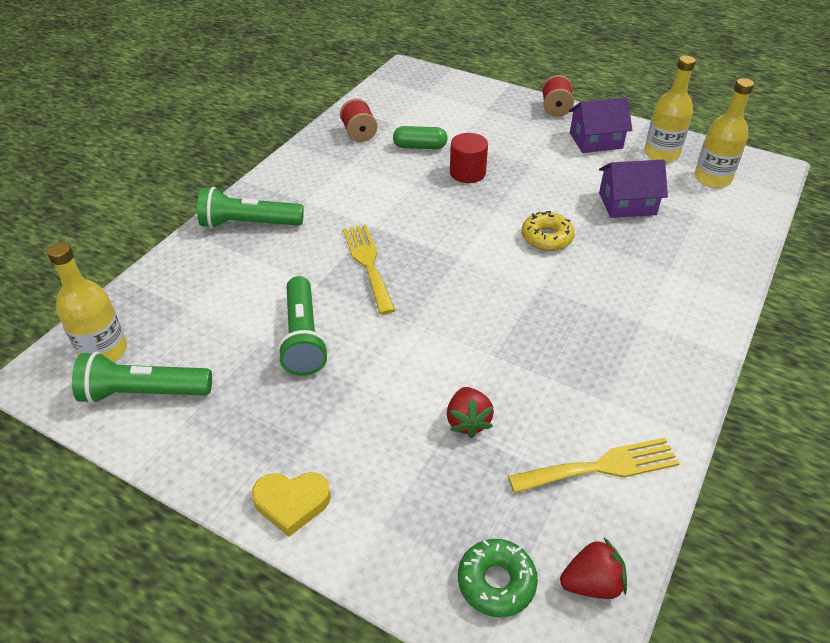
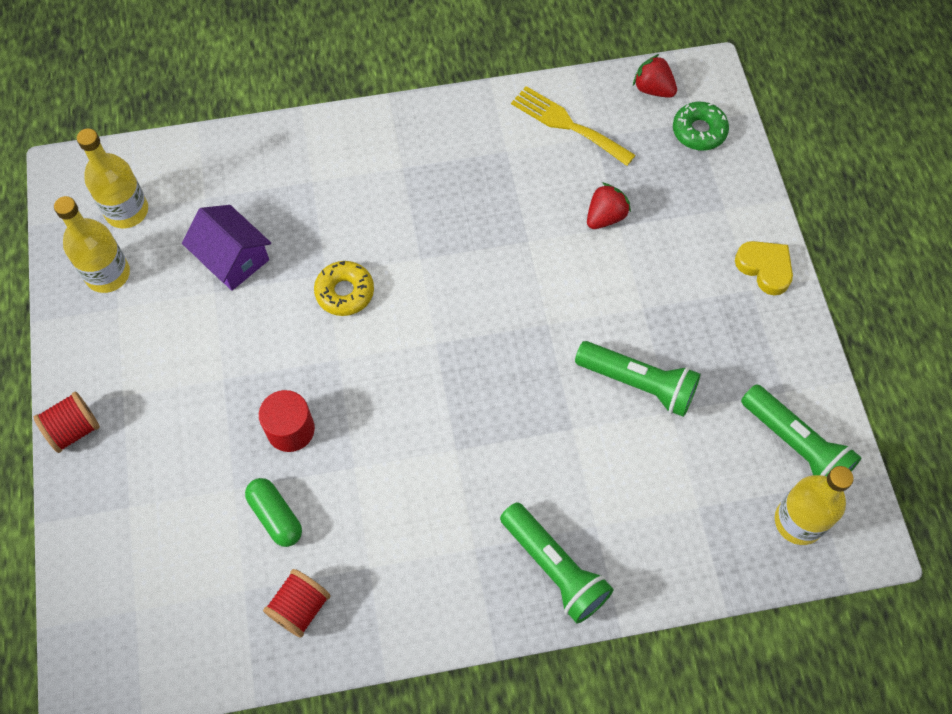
camera: 130 degrees left, 20 degrees up
green flashlight [277,276,328,376] -> green flashlight turned 75 degrees clockwise [575,341,701,417]
yellow fork [343,225,395,315] -> none
purple house [569,97,632,153] -> none

